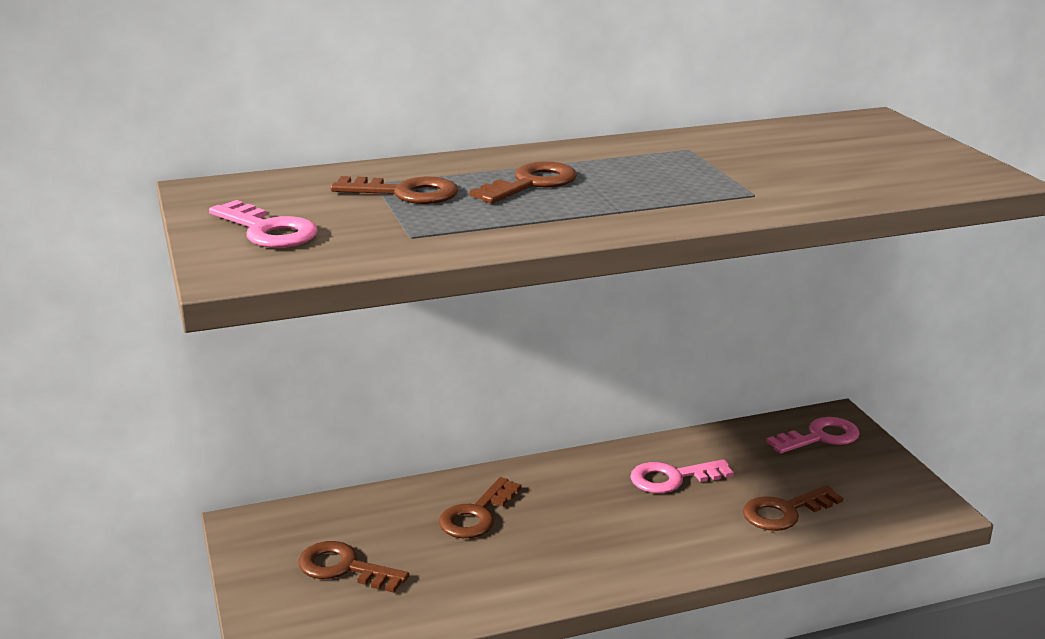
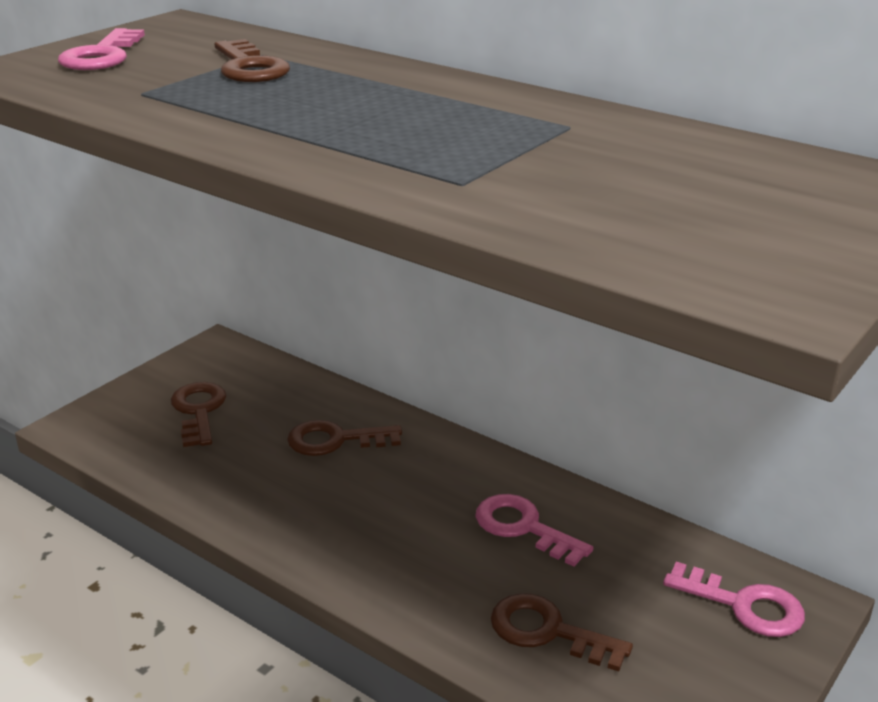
camera: 55 degrees right, 5 degrees up
brown key [470,161,577,203] -> none

